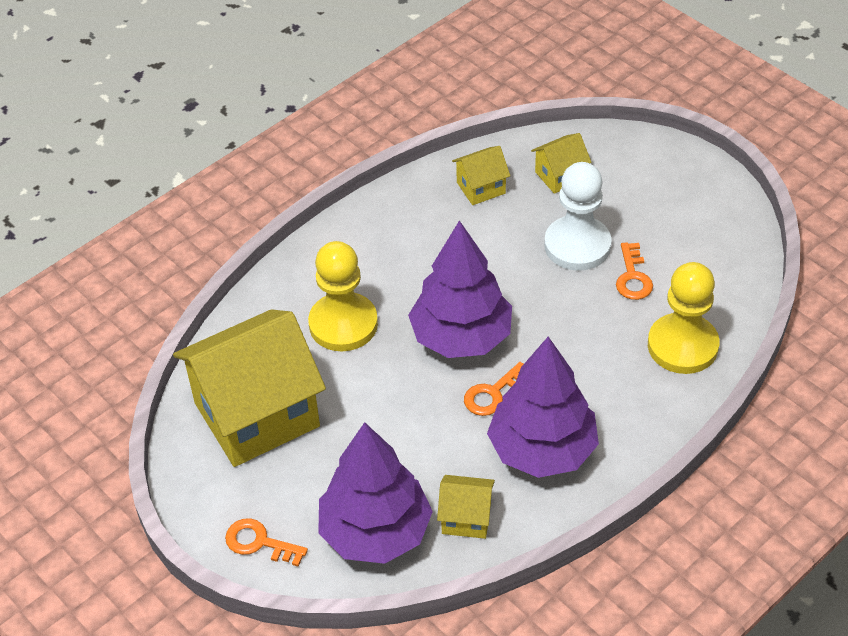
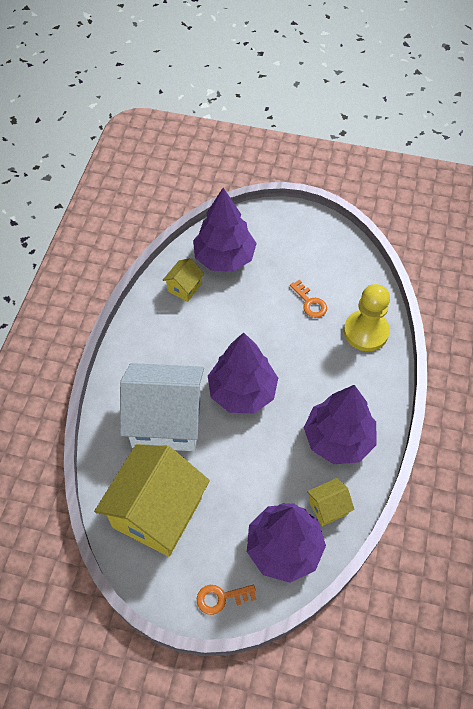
camera: 35 degrees left, 10 degrees up
yellow pawn [308,241,378,351] -> white house [120,363,204,451]
orange key [464,362,523,416] -> none
yellow house [531,133,591,194] -> purple tree [193,188,257,272]
white pawn [544,162,612,271] -> none

